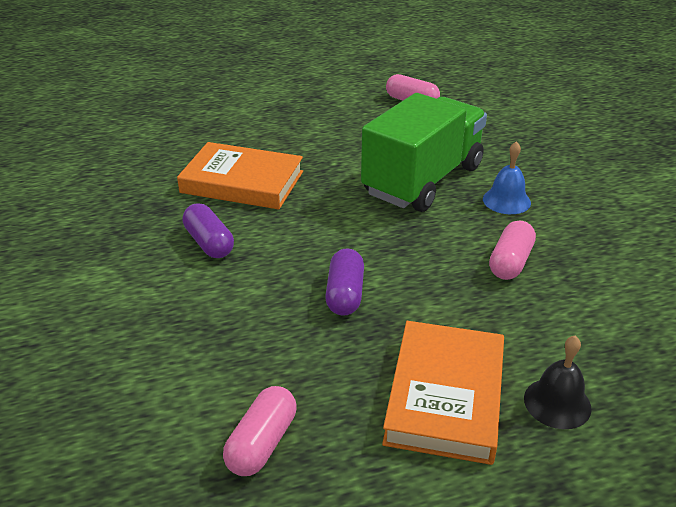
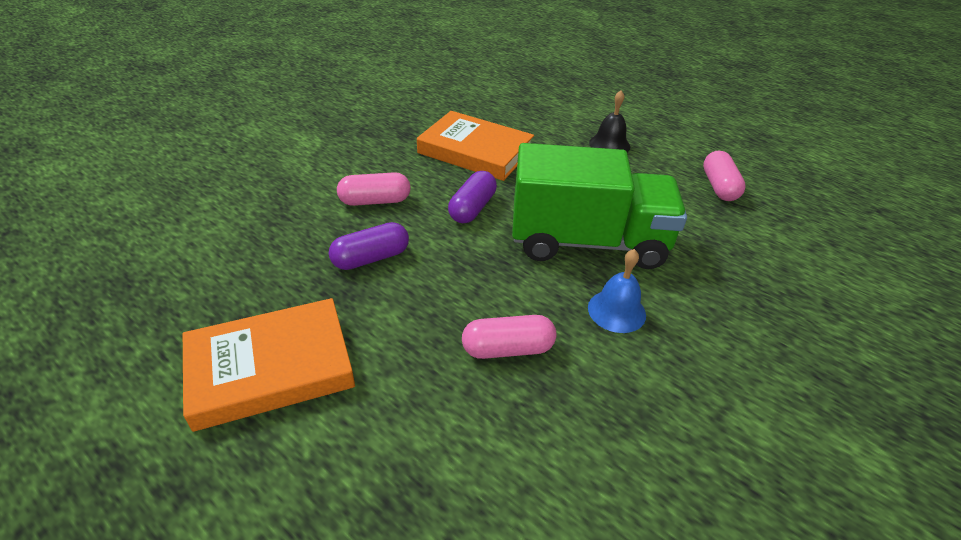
camera: 55 degrees right, 5 degrees up
orange book [177,142,303,209] -> orange book turned 45 degrees counterclockwise [417,111,534,181]
purple capsule [183,203,234,258] -> purple capsule moved to [448,171,497,223]
pink capsule [223,386,296,476] -> pink capsule moved to [337,172,411,206]
black bell [524,335,592,429] -> black bell moved to [589,90,630,152]

